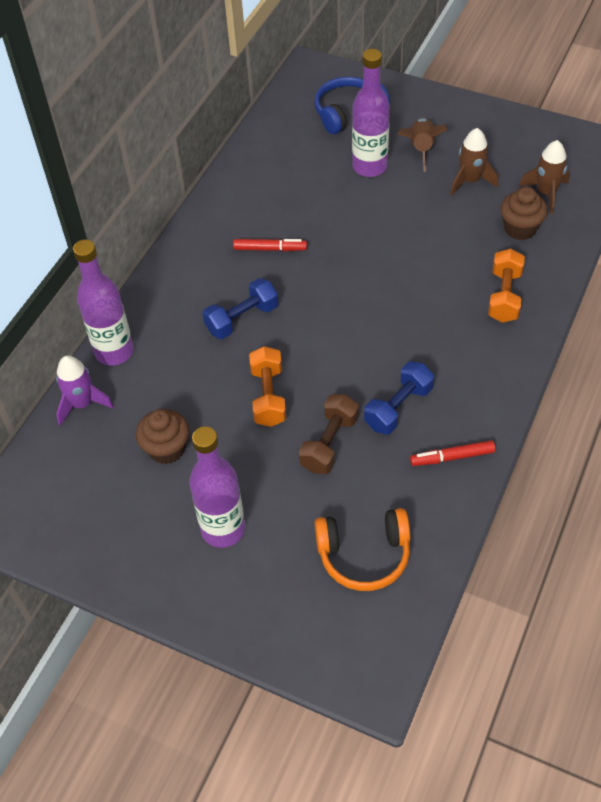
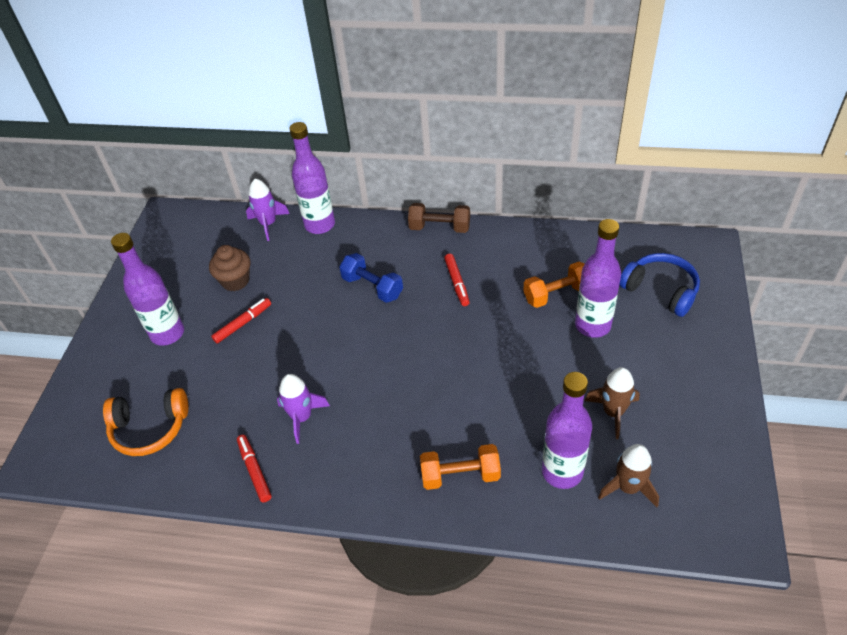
camera: 75 degrees right, 5 degrees down
orange dumbbell [249,346,286,427] -> orange dumbbell moved to [523,262,584,308]
brown dumbbell [299,394,359,474] -> brown dumbbell moved to [408,203,470,233]
orange headphones [315,508,410,591] -> orange headphones turned 75 degrees counterclockwise [103,388,188,456]
blue dumbbell [364,361,434,435] -> purple rocket [277,374,330,444]
brown rocket [398,118,448,172] -> none
brown cupcake [500,187,548,240] -> purple bottle [542,372,592,489]
none -> red marker [211,298,271,343]

